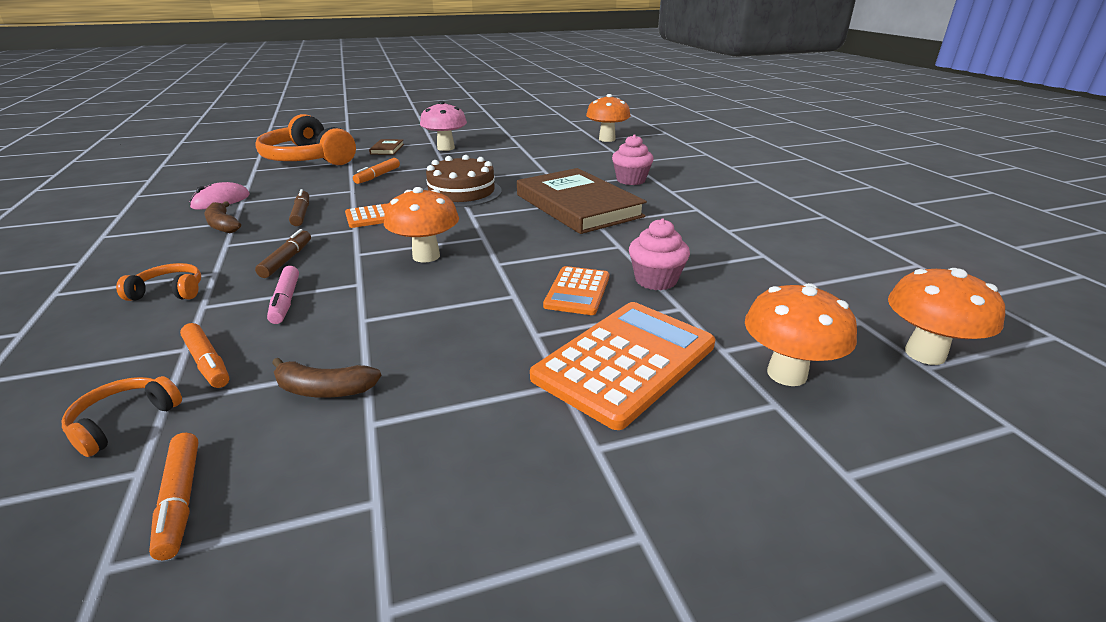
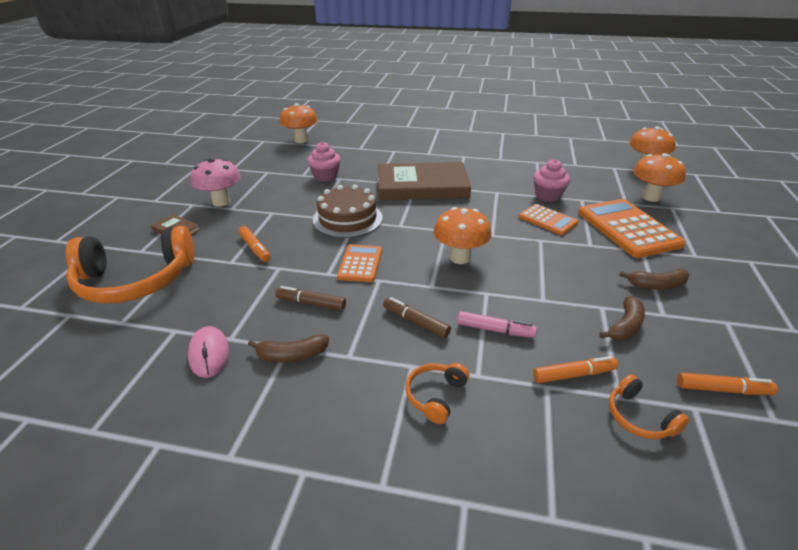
camera: 60 degrees left, 5 degrees up
pink cupcake [612,134,654,185] -> pink cupcake moved to [307,142,341,182]
none -> brown banana [619,269,690,289]

